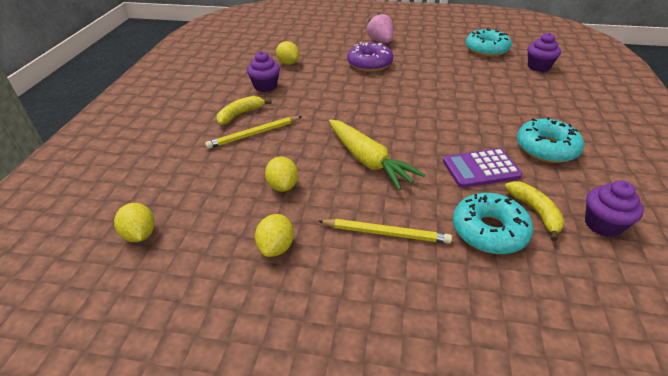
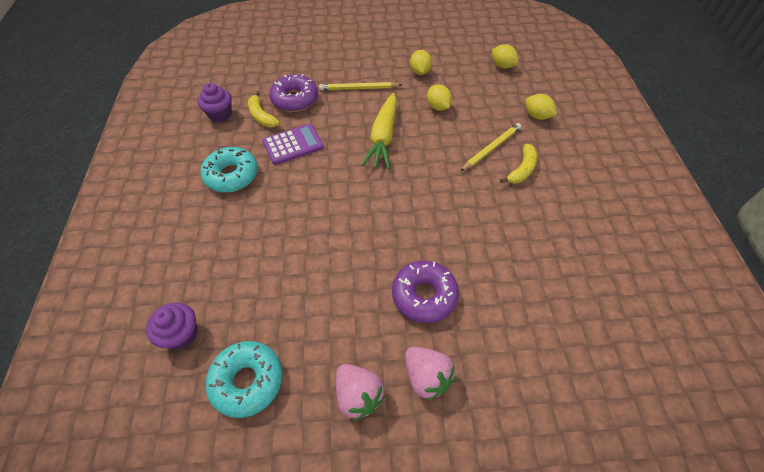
camera: 165 degrees right, 15 degrees up
purple cupcake [247,51,280,92] -> none
yellow lemon [276,41,299,65] -> yellow lemon moved to [525,94,557,120]
yellow carrot [329,119,425,190] -> yellow carrot turned 120 degrees counterclockwise [361,93,397,169]
turquoise donut [453,193,533,254] -> purple donut [269,74,318,112]
none -> pink strawberry [336,364,385,421]

